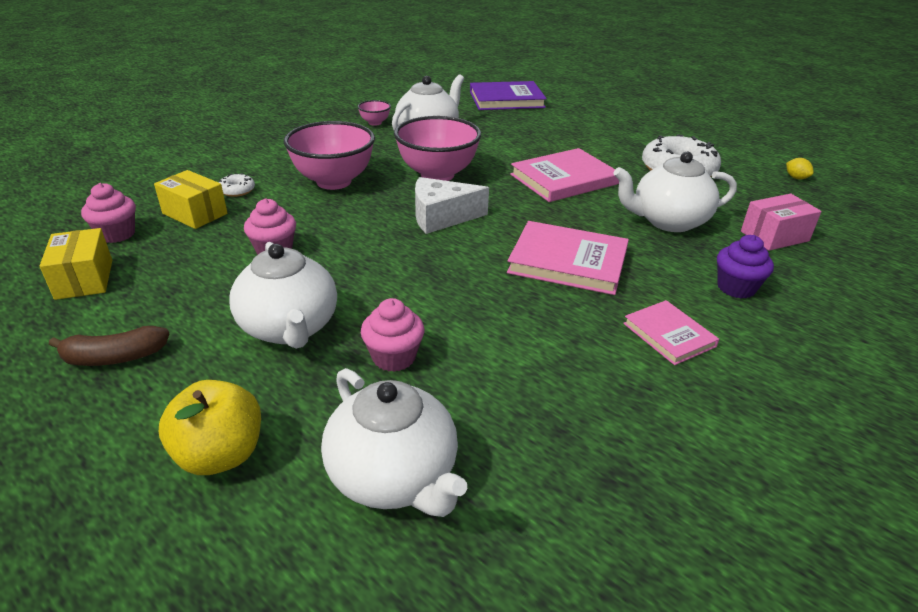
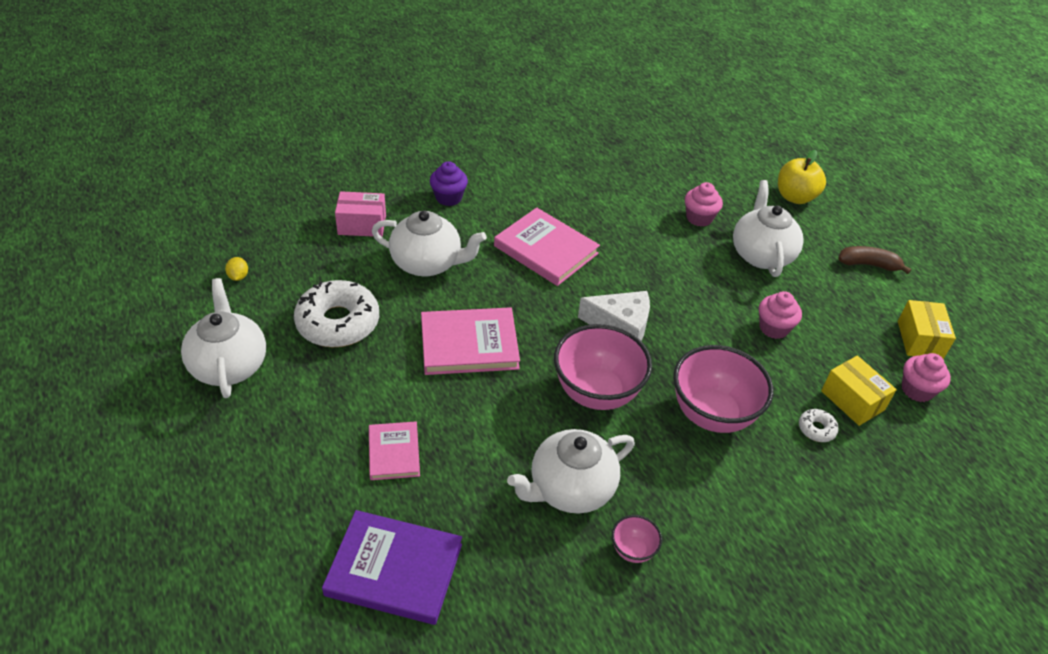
camera: 160 degrees left, 10 degrees up
white teapot [321,368,467,517] -> white teapot moved to [181,278,266,398]
pink book [623,300,719,365] -> pink book moved to [369,422,420,480]

